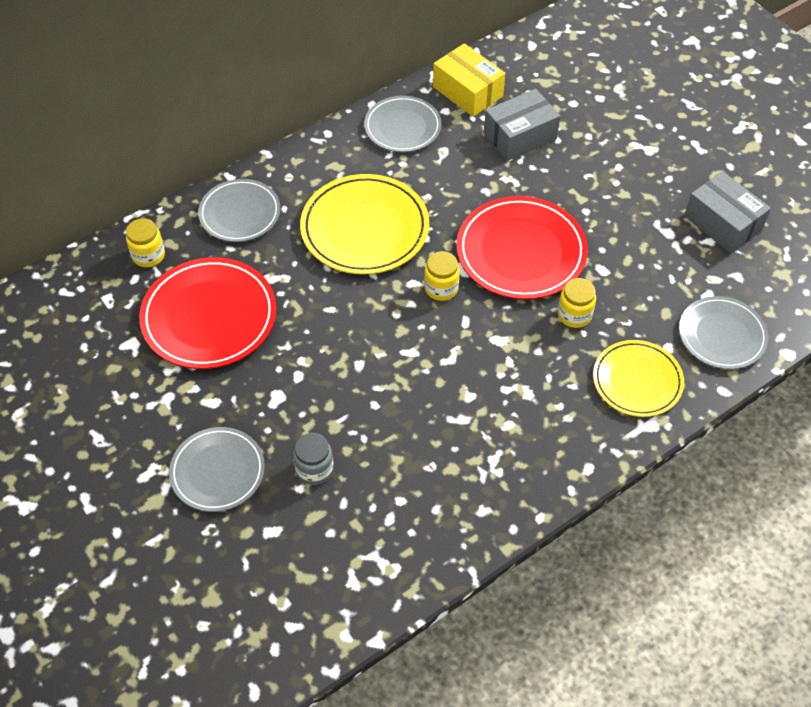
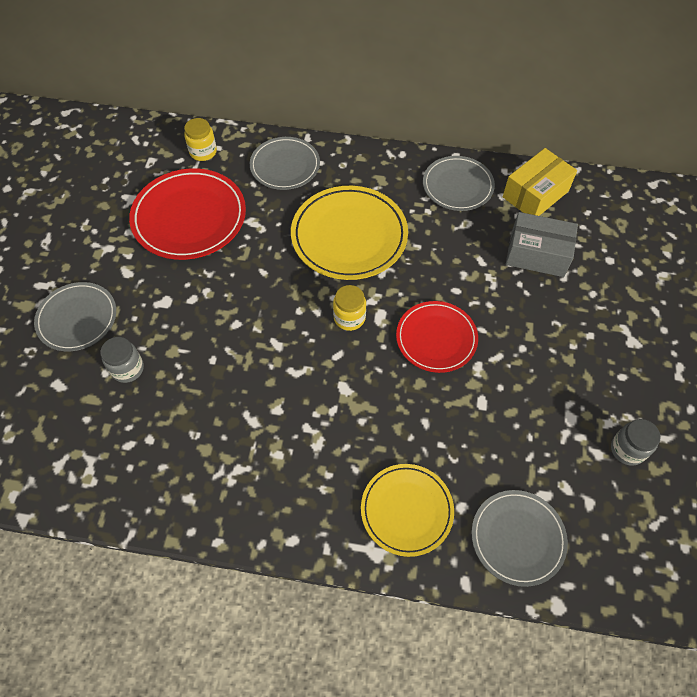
camera: 45 degrees right, 5 degrees up
yellow box [433,43,505,117] -> yellow box turned 45 degrees clockwise [503,148,577,216]
red plate [456,196,588,300] -> red plate [396,301,478,373], size x0.64
yellow jar [558,278,596,328] -> none
grey box [684,171,771,253] -> grey jar [611,419,661,466]

